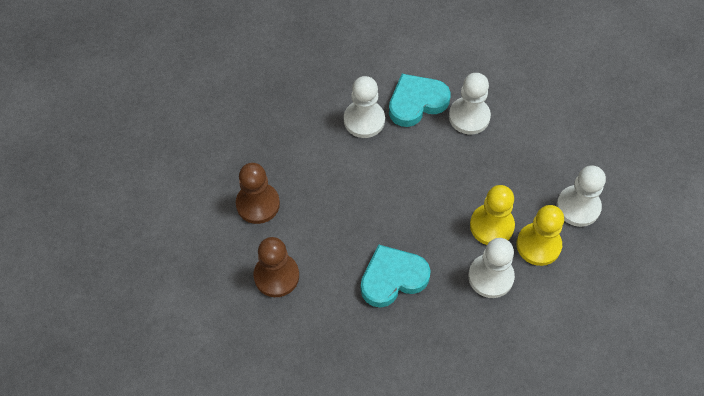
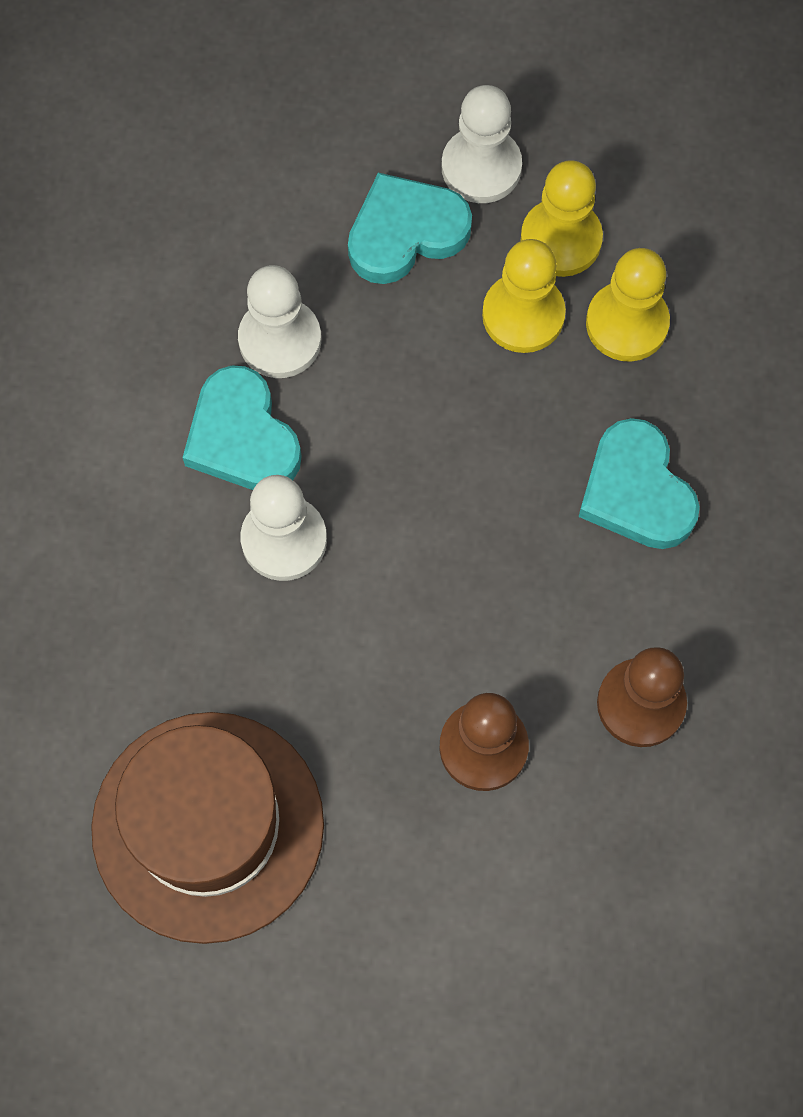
camera: 90 degrees left, 10 degrees up
white pawn [468,238,515,298] -> yellow pawn [586,248,670,362]
none -> brown hat [91,712,324,944]
none -> turquoise heart [348,173,472,284]

